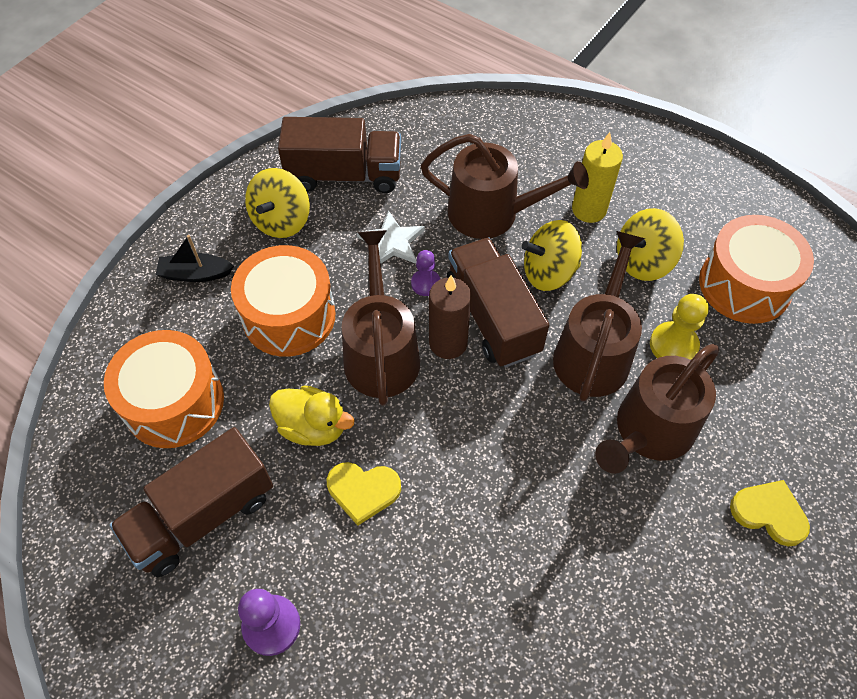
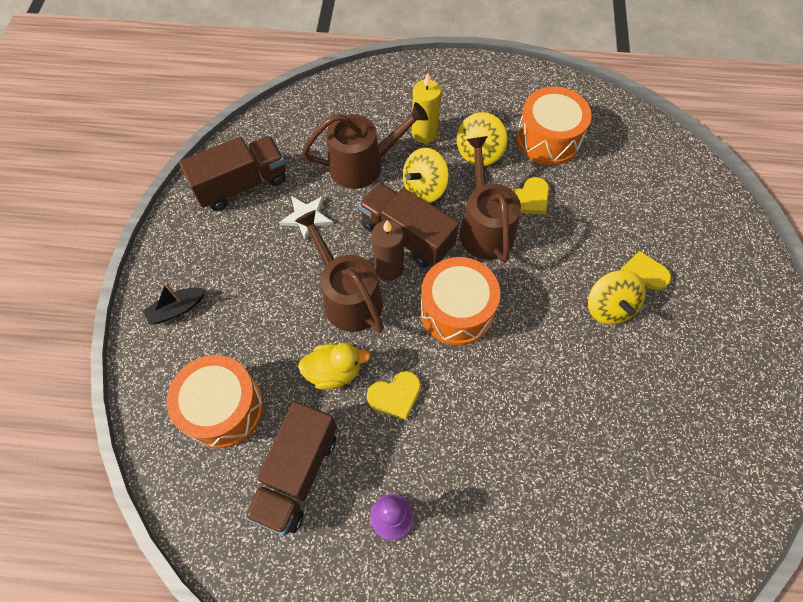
camera: 30 degrees left, 5 degrees up
orange drum [231,245,336,357] -> orange drum moved to [420,257,500,345]
yellow spinning top [245,168,310,238] -> yellow spinning top moved to [588,270,646,325]
purple pawn [411,250,440,296] -> none
brown watering can [595,344,719,474] -> none
yellow pawn [650,294,709,360] -> yellow heart [512,177,549,214]

